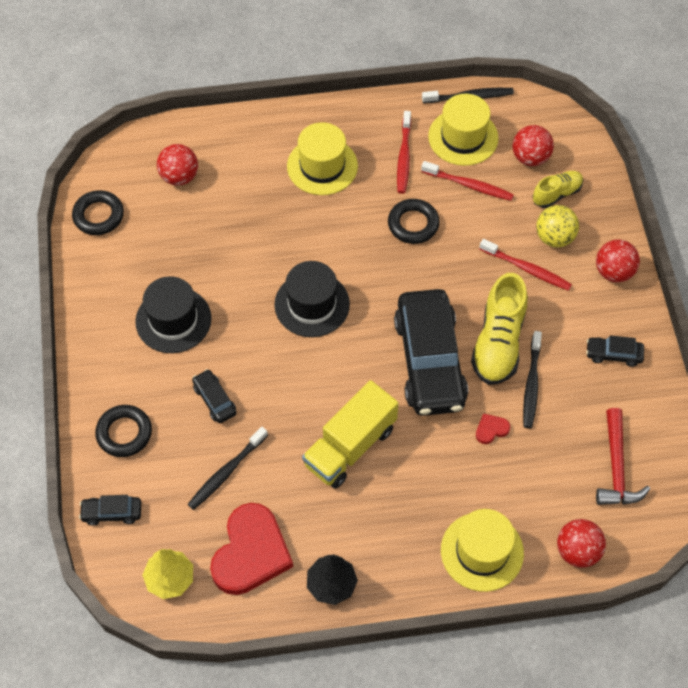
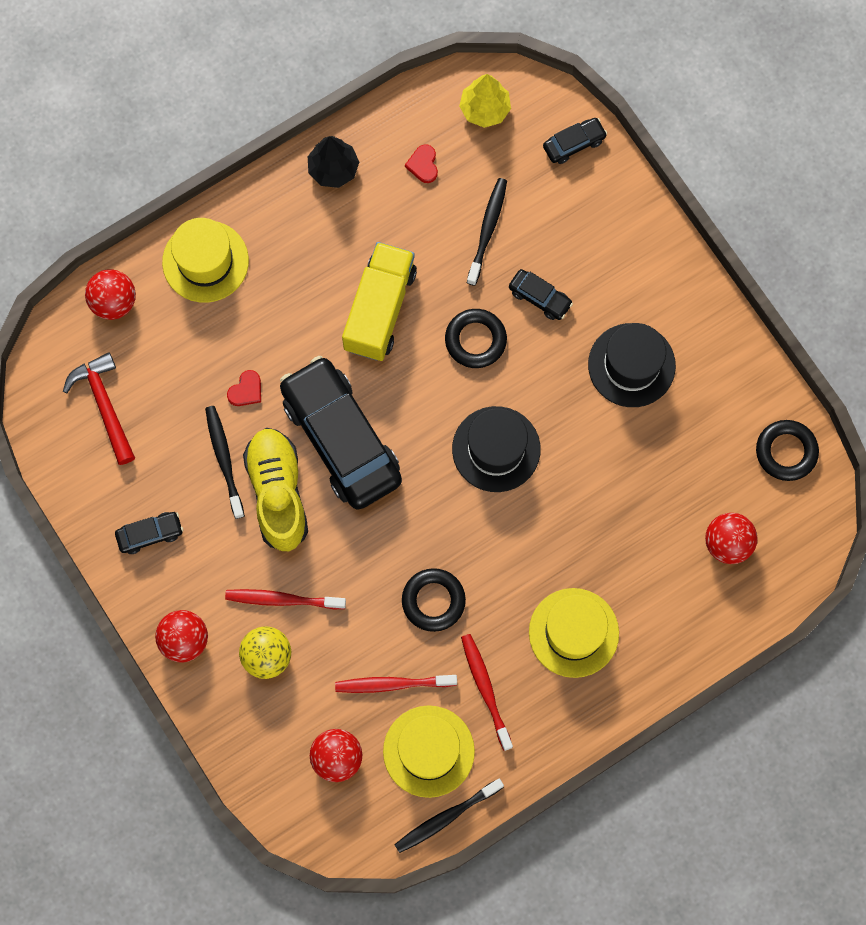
camera: 155 degrees right, 15 degrees up
black ring [95,405,152,457] -> black ring moved to [445,309,507,368]
red heart [210,503,293,595] -> red heart [405,144,438,183], size x0.41
yellow shoe [533,171,583,208] -> none

